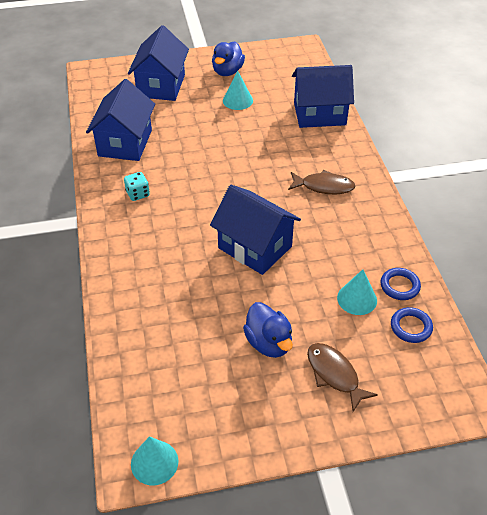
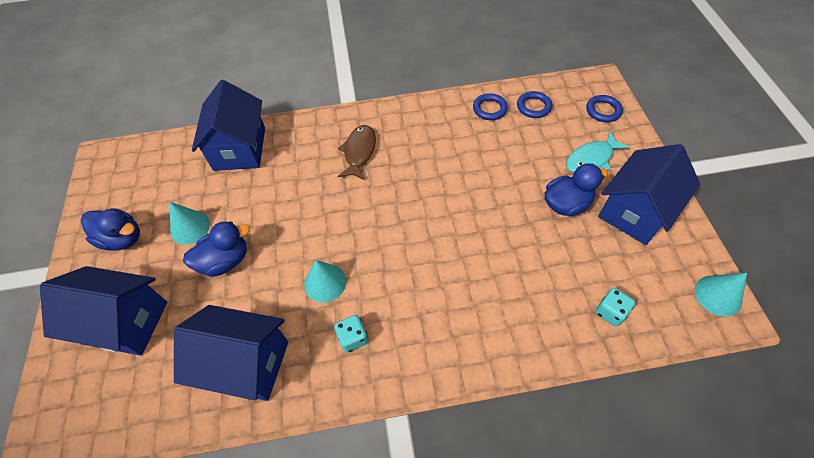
camera: 85 degrees left, 10 degrees up
blue house [210,185,301,275] -> blue house moved to [598,144,700,245]
brown fish [307,343,378,412] -> turquoise fish [566,131,630,173]
turquoise cone [337,269,377,315] -> turquoise cone moved to [304,260,347,303]
none -> blue duck [183,221,250,277]
none -> blue ring [586,95,623,122]
none -> turquoise dice [595,288,635,327]

